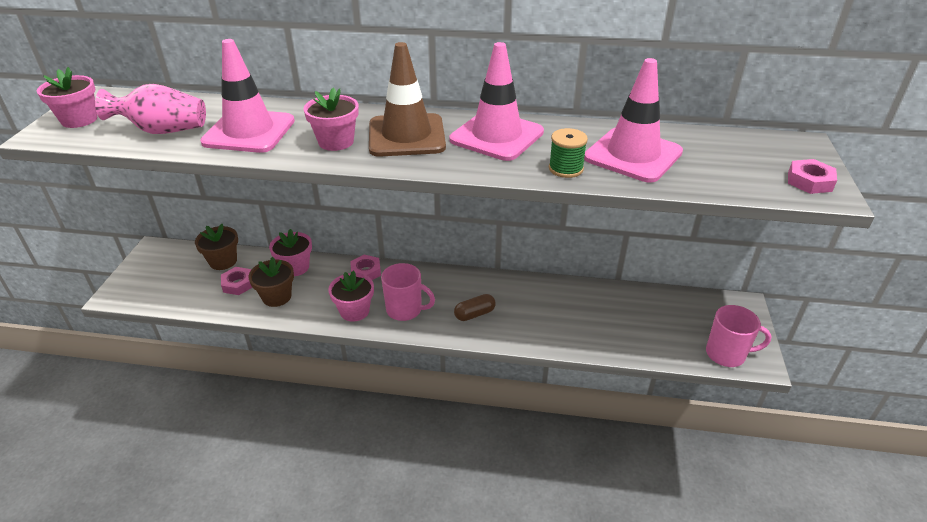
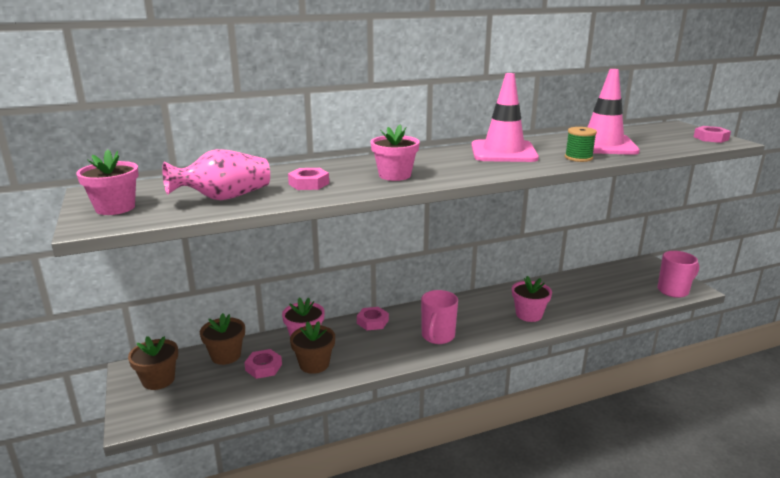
camera: 30 degrees left, 15 degrees down
pink traffic cone [200,39,295,153] -> pink nut [288,168,329,190]
pink flower pot [328,270,374,322] -> pink flower pot moved to [512,276,552,322]
brown traffic cone [369,42,446,157] -> none
pink mug [381,263,435,321] -> pink mug turned 120 degrees clockwise [421,290,458,344]
brown capsule [454,294,496,321] -> none
none -> brown flower pot [128,336,178,390]

